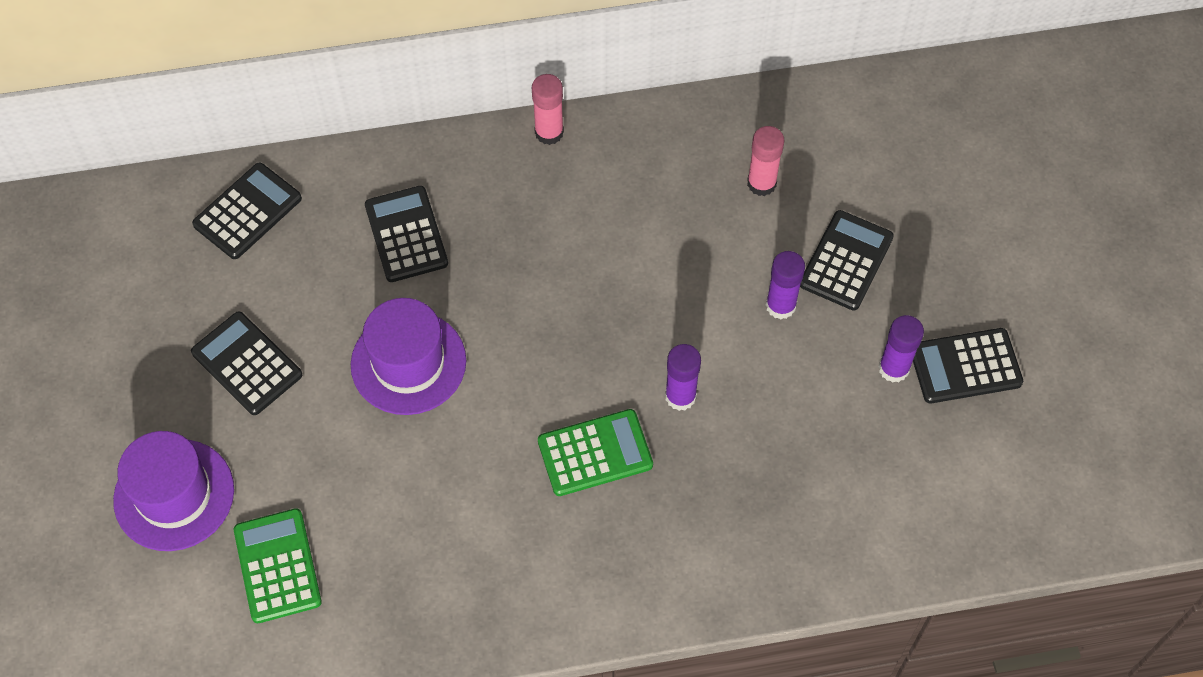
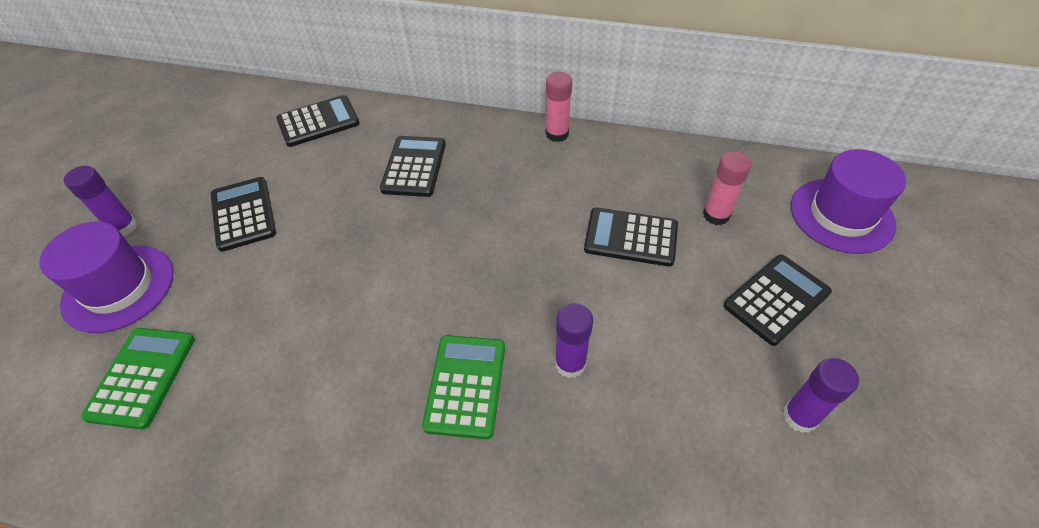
camera: 25 degrees right, 10 degrees down
purple hat [351,298,466,415] -> purple hat moved to [791,149,906,254]
green calculator [538,409,653,496] -> green calculator turned 90 degrees counterclockwise [422,335,505,439]
purple glue stick [766,251,805,319] -> purple glue stick moved to [64,166,138,237]
black calculator [913,328,1023,403] -> black calculator moved to [584,207,678,267]

